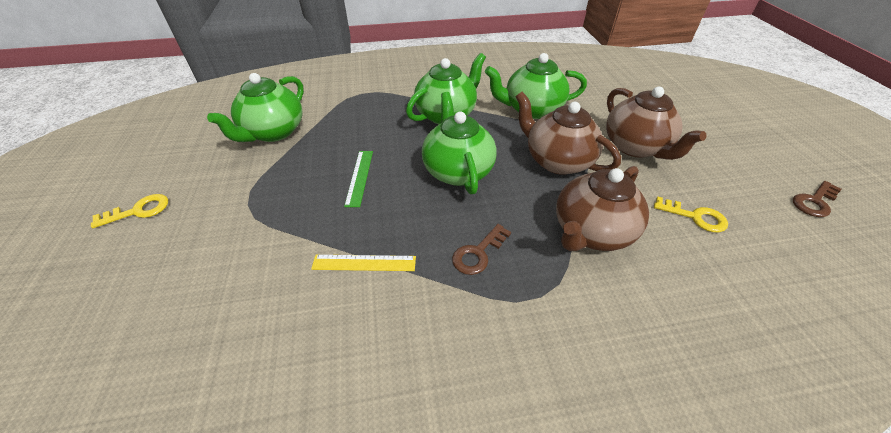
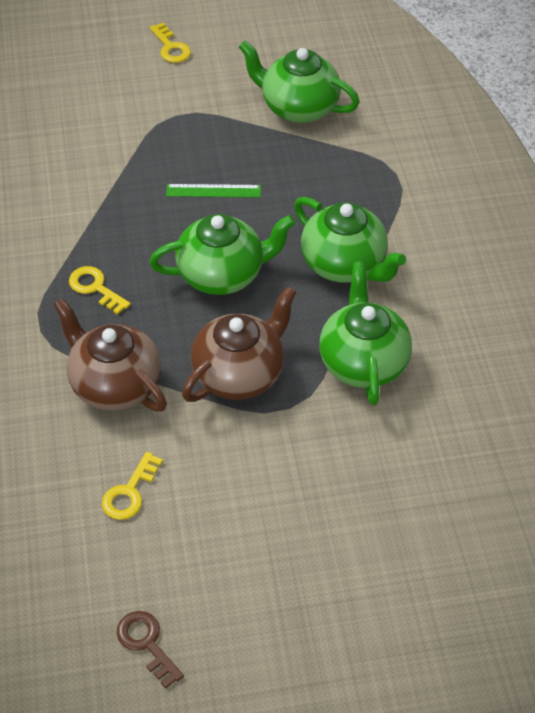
camera: 90 degrees right, 5 degrees up
yellow ruler [311,255,416,271] -> none
brown key [452,224,511,275] -> yellow key [69,266,131,315]
brown teapot [606,87,707,160] -> none

